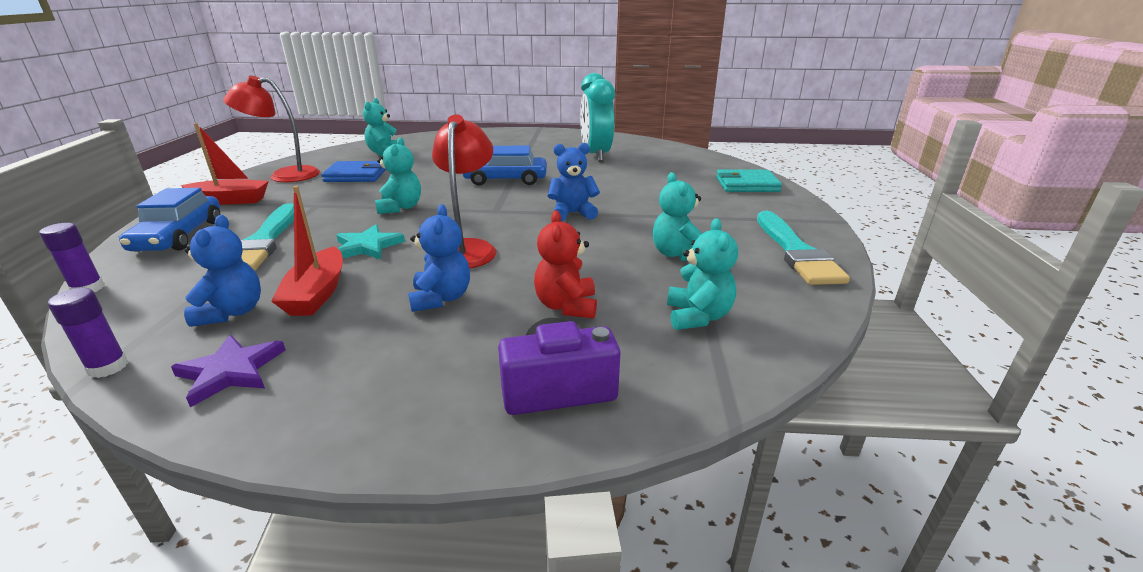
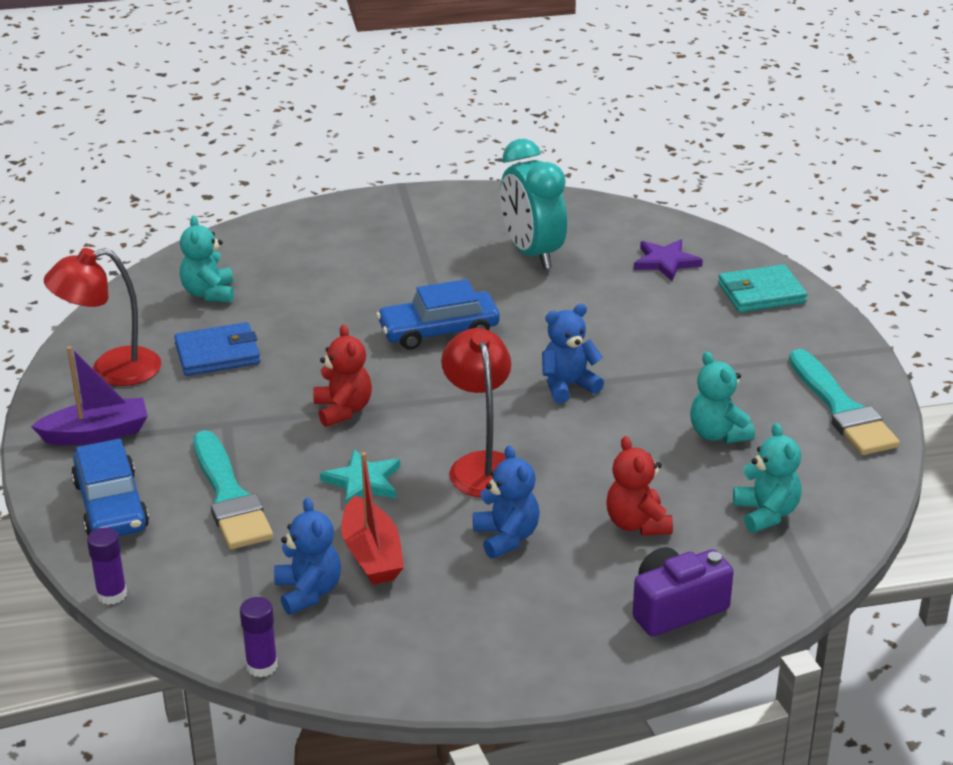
camera: 15 degrees left, 5 degrees up
purple star [171,335,286,407] -> purple star moved to [634,239,703,281]
red boat [181,123,269,205] -> purple boat [31,346,148,445]
turquoise teddy bear [375,138,421,214] -> red teddy bear [313,325,372,427]

